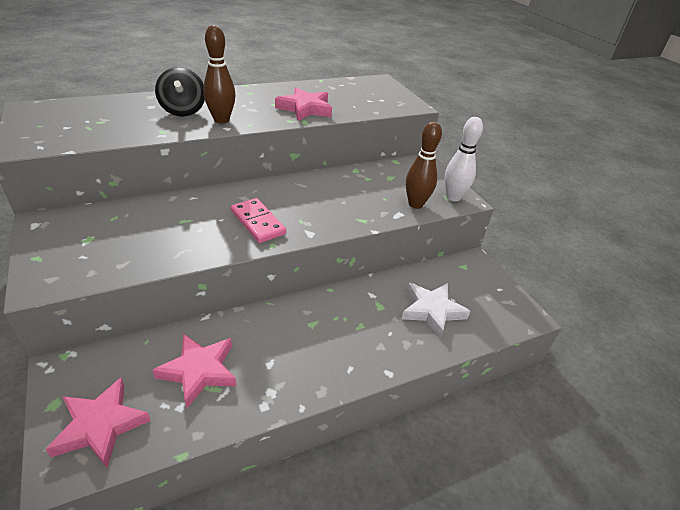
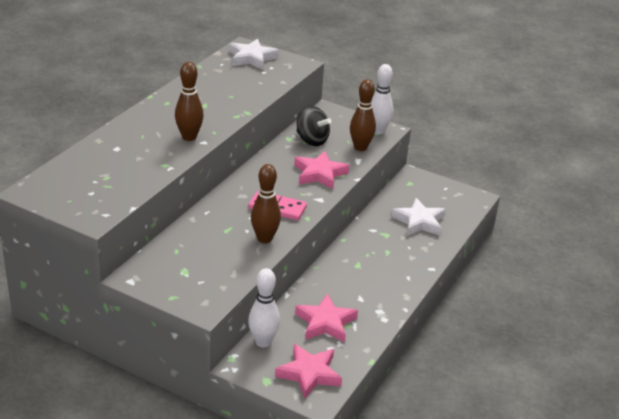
camera: 35 degrees left, 5 degrees down
black spinning top [155,67,205,117] -> black spinning top moved to [297,106,331,146]
pink star [275,87,332,121] -> pink star moved to [294,151,349,189]
none -> white star [229,39,279,70]
none -> white bowling pin [248,268,280,347]
none -> brown bowling pin [251,164,281,243]

